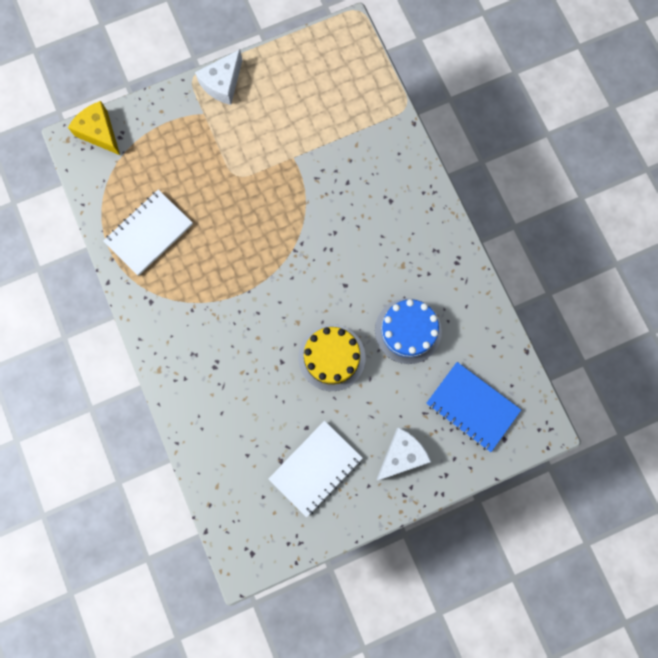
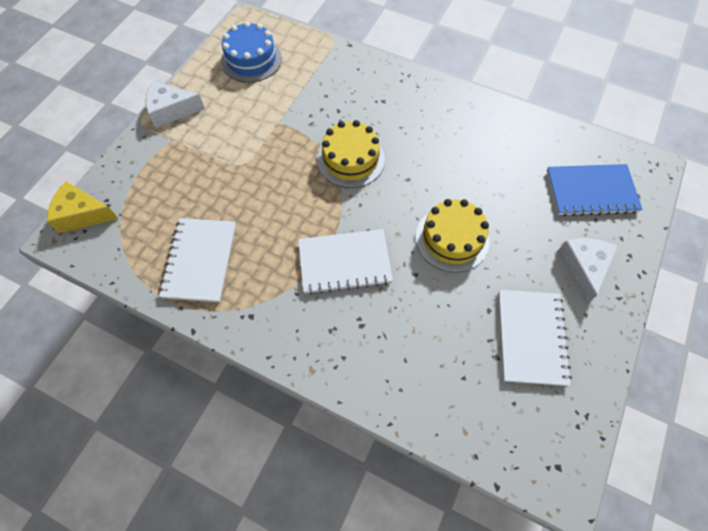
camera: 40 degrees left, 15 degrees down
white cheese [195,49,242,105] -> white cheese turned 90 degrees clockwise [146,81,205,128]
blue cake [375,298,442,364] -> blue cake moved to [221,21,282,82]
none -> white notebook [298,229,393,294]
none -> yellow cake [317,120,385,188]

